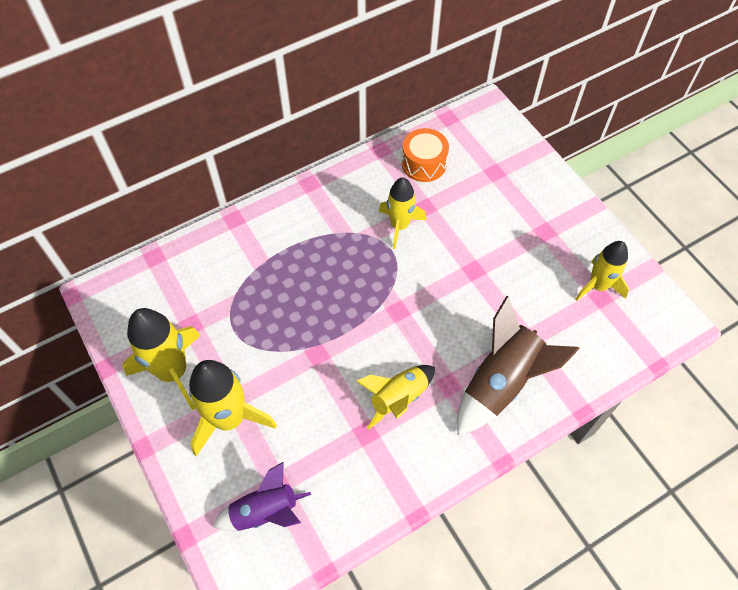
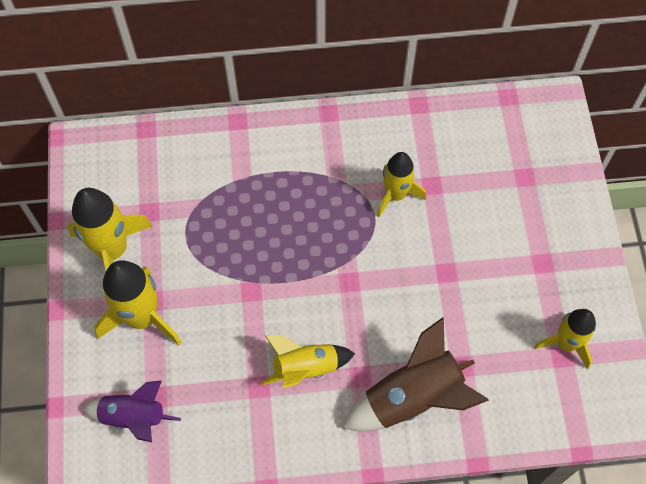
camera: 25 degrees right, 5 degrees up
orange drum [402,128,449,182] -> none

